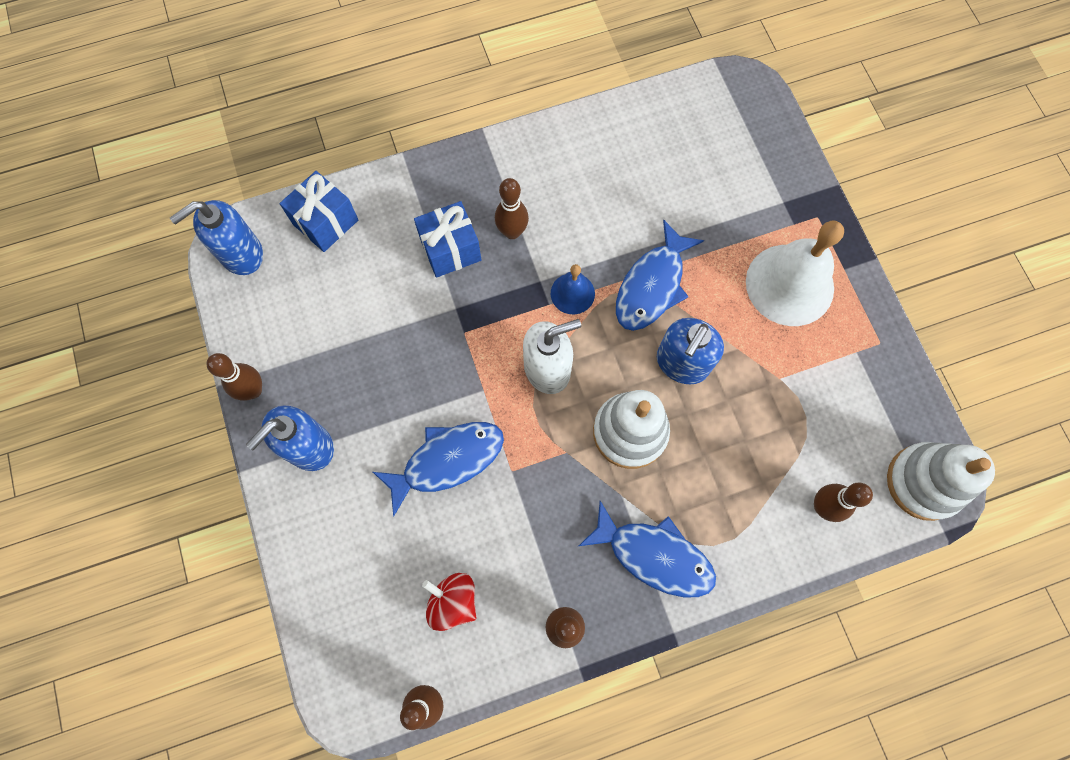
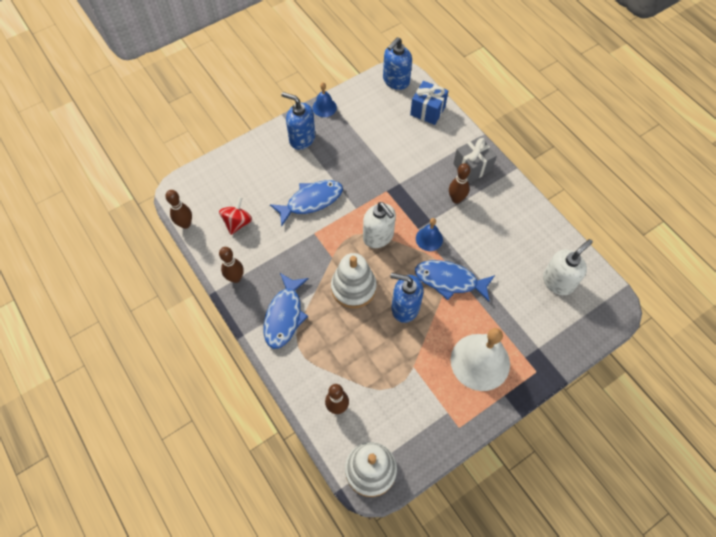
camera: 75 degrees right, 10 degrees down
blue soap dispenser [170,200,263,275] -> blue soap dispenser turned 90 degrees counterclockwise [383,37,412,90]
brown bowling pin [207,353,262,401] -> blue bell [312,82,337,117]
blue fish [373,422,504,517] -> blue fish turned 75 degrees counterclockwise [270,180,343,226]
blue gift [414,201,481,278] -> none
none -> grey gift [453,137,497,183]
none -> white soap dispenser [543,239,593,295]

